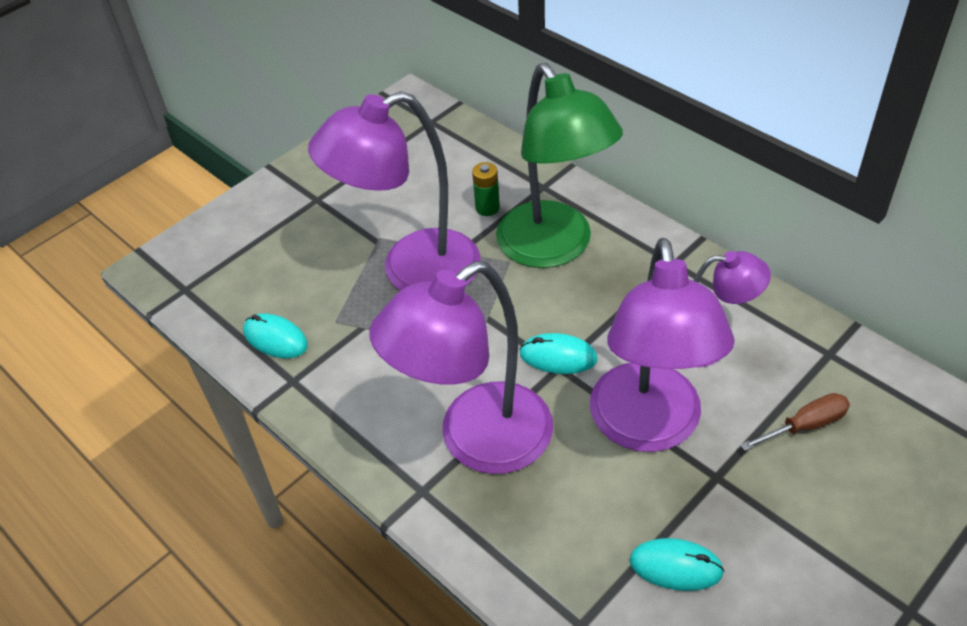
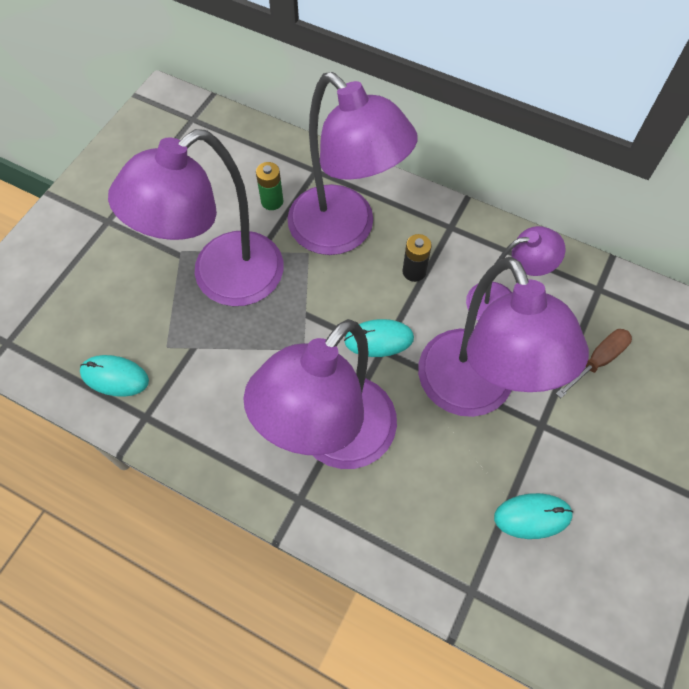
camera: 20 degrees left, 15 degrees up
green lamp [496,63,623,268] -> purple lamp [288,72,418,255]
none -> black battery [402,234,432,282]

